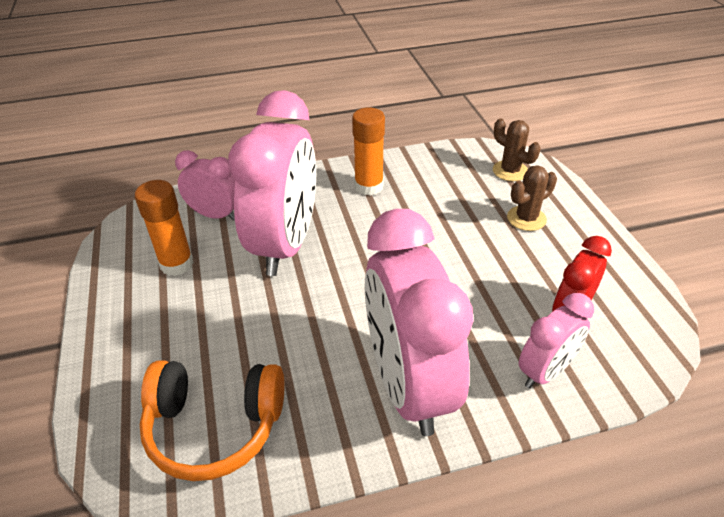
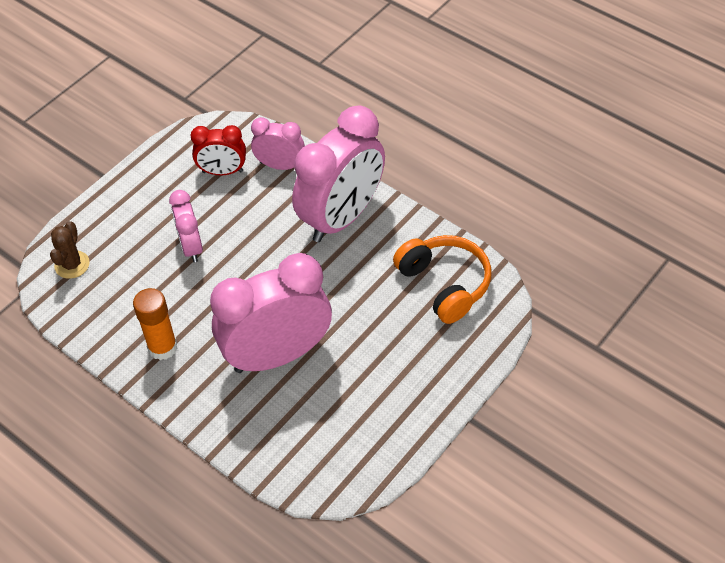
camera: 125 degrees left, 10 degrees up
orange glue stick [135,180,194,276] -> none
pink clock [175,150,235,220] -> pink clock moved to [169,190,203,263]
brown cactus [507,165,557,231] -> none

